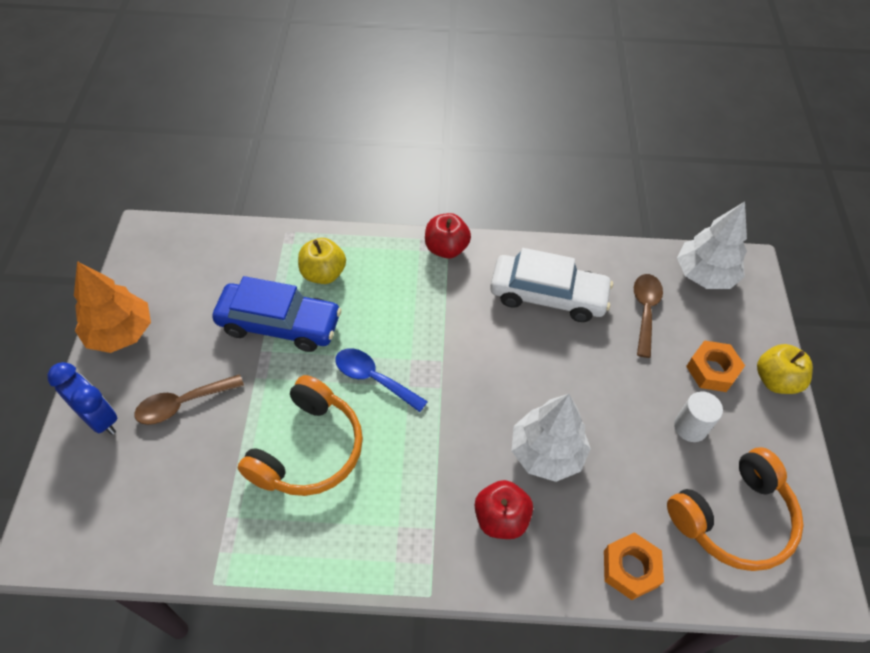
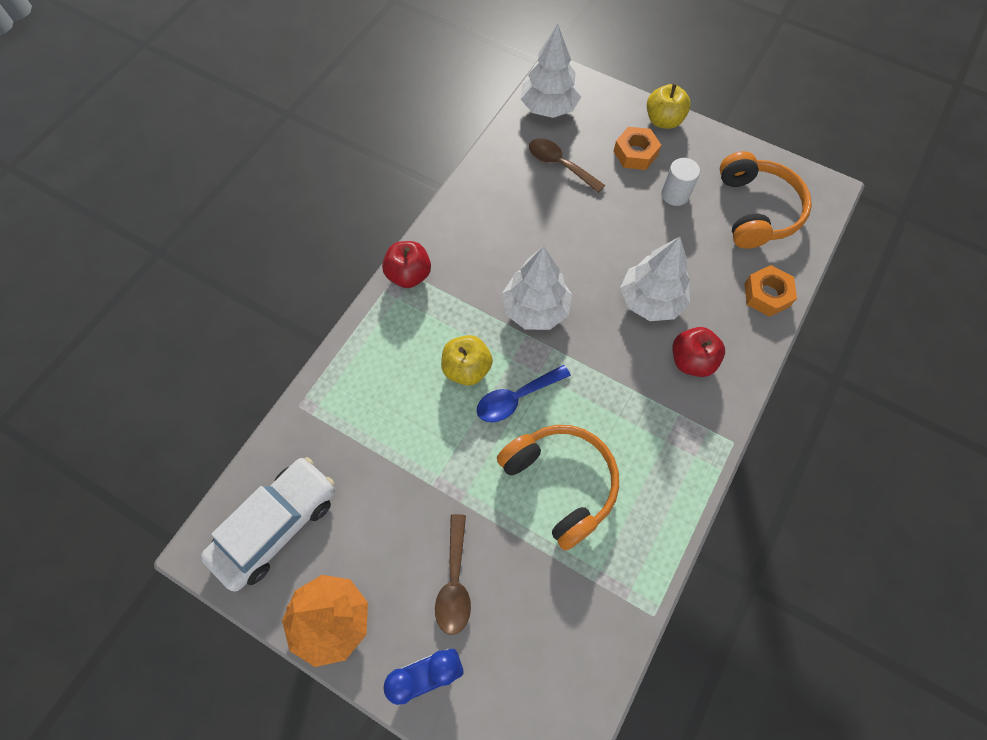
camera: 60 degrees left, 10 degrees up
blue car [212,276,342,352] -> none
yellow apple [298,238,346,284] -> yellow apple moved to [441,335,493,386]
white car [490,248,613,322] -> white car moved to [201,457,335,591]
none -> white tree [502,246,572,330]

